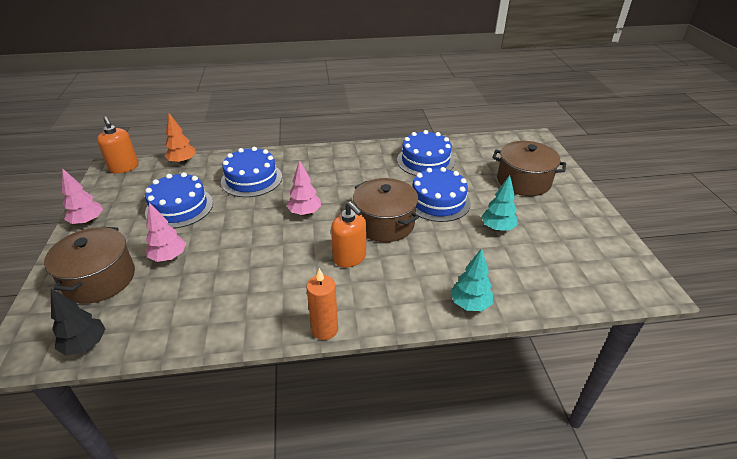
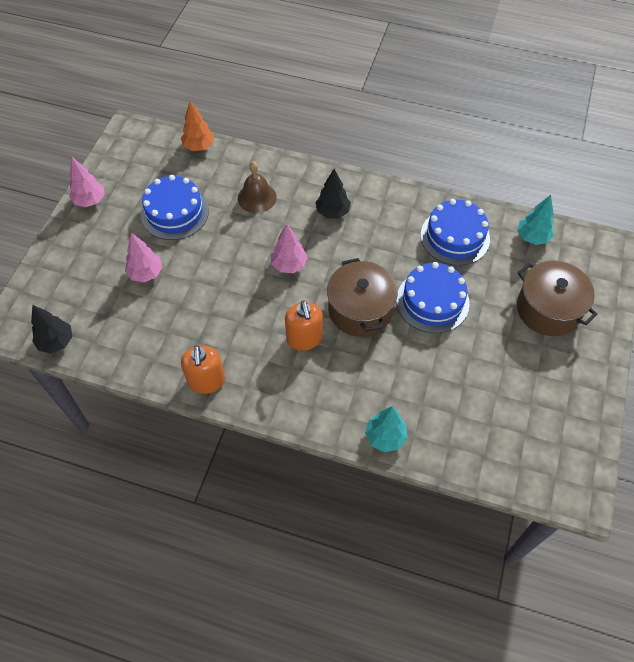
camera: 25 degrees right, 20 degrees up
brown pot [44,227,135,304] -> none
orange soap dispenser [97,116,139,174] -> orange soap dispenser moved to [181,345,225,394]
blue cake [221,147,282,197] -> brown bell [238,161,277,213]
orange candle [306,268,338,340] -> none
turquoise tree [481,175,518,231] -> turquoise tree moved to [517,195,554,245]
none -> black tree [315,169,351,218]

